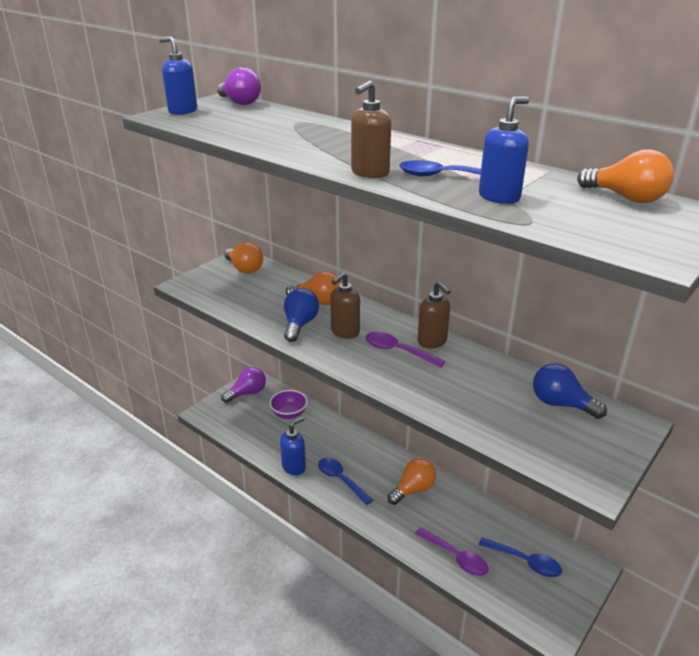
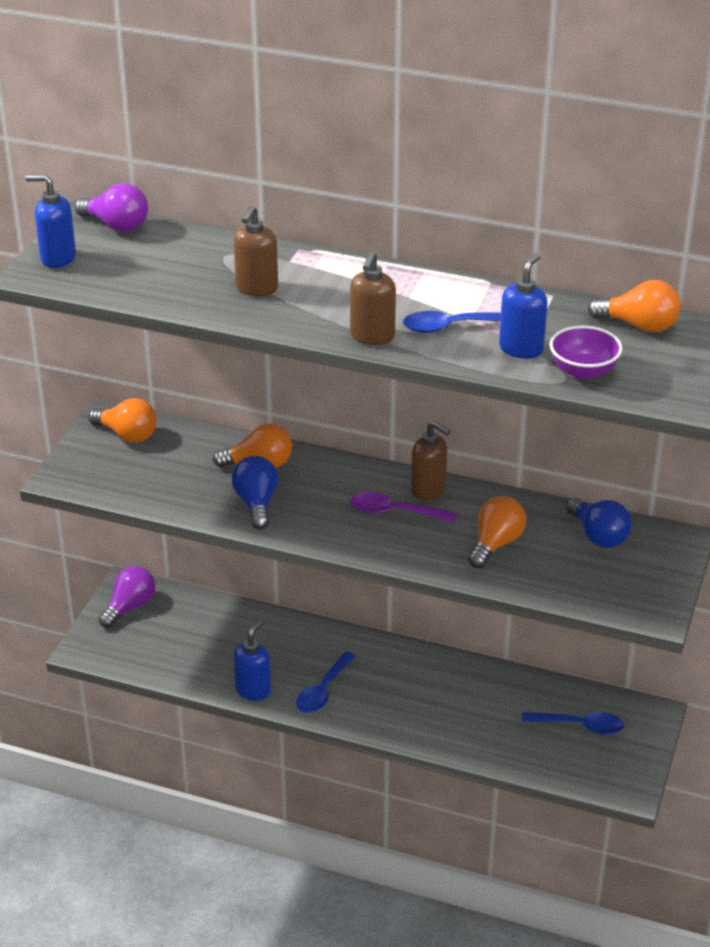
camera: 20 degrees left, 5 degrees up
purple bowl [269,390,308,419] -> purple bowl moved to [550,325,623,380]
blue spoon [318,458,373,505] -> blue spoon turned 90 degrees counterclockwise [296,651,356,713]
brown soap dispenser [330,272,360,339] -> brown soap dispenser moved to [233,205,278,296]
orange light bulb [387,458,436,505] -> orange light bulb moved to [468,496,526,568]
purple spoon [415,527,489,576] -> none
blue light bulb [533,363,607,419] -> blue light bulb turned 135 degrees counterclockwise [566,498,632,548]

